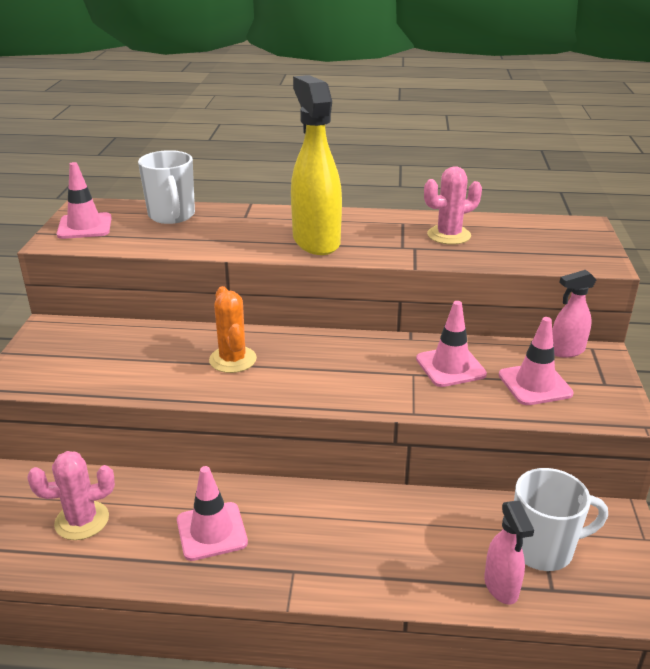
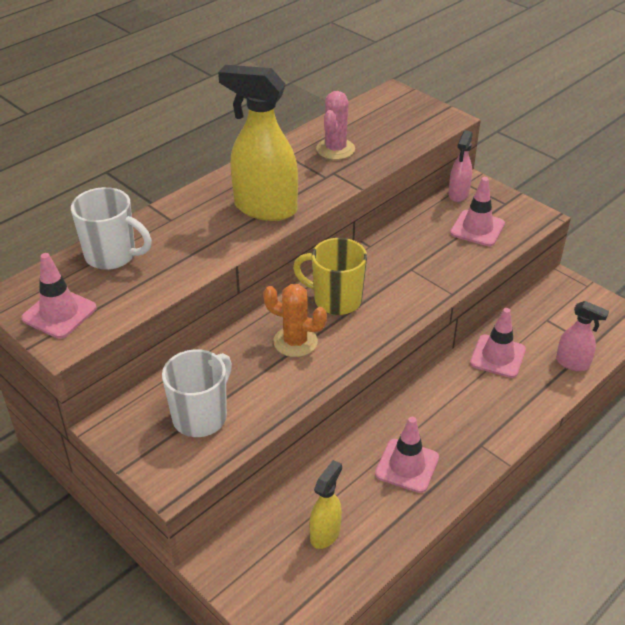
camera: 50 degrees left, 10 degrees up
pink cactus [27,451,115,540] -> yellow spray bottle [309,460,342,549]
pink traffic cone [416,301,487,387] -> pink traffic cone moved to [470,308,526,378]
white mug [514,468,608,571] -> white mug moved to [162,349,232,437]
none -> yellow mug [293,238,367,315]

